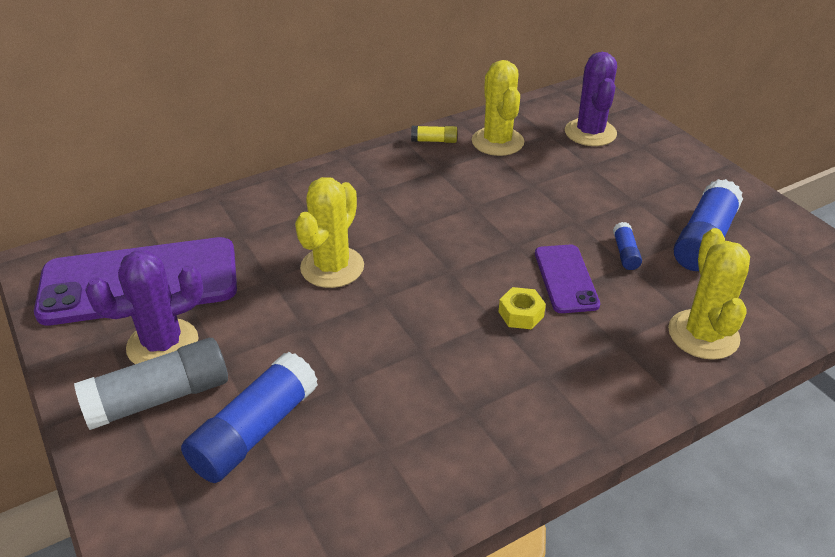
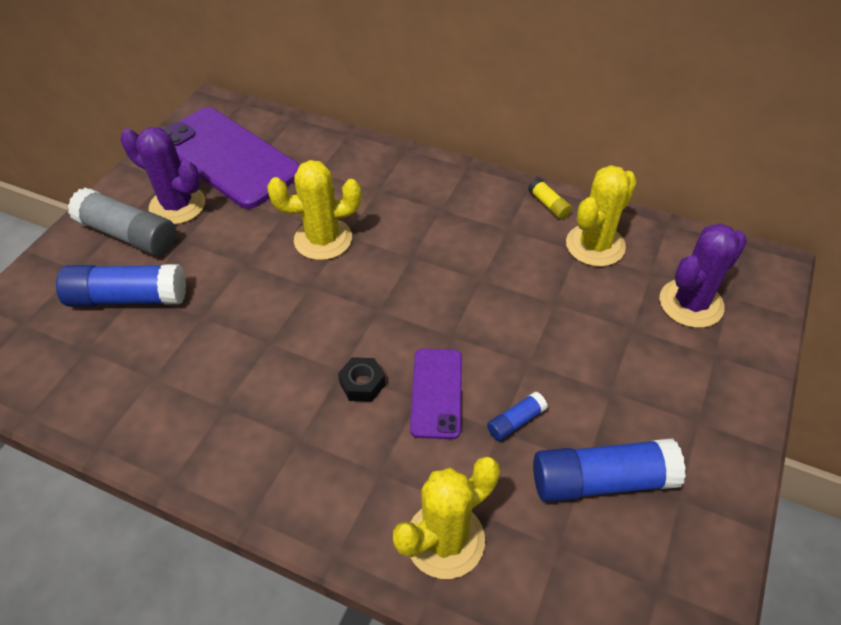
camera: 55 degrees right, 10 degrees up
yellow nut [499,287,546,329] -> black nut [338,357,385,402]
purple phone [535,245,600,313] -> purple phone turned 45 degrees counterclockwise [410,349,462,439]

